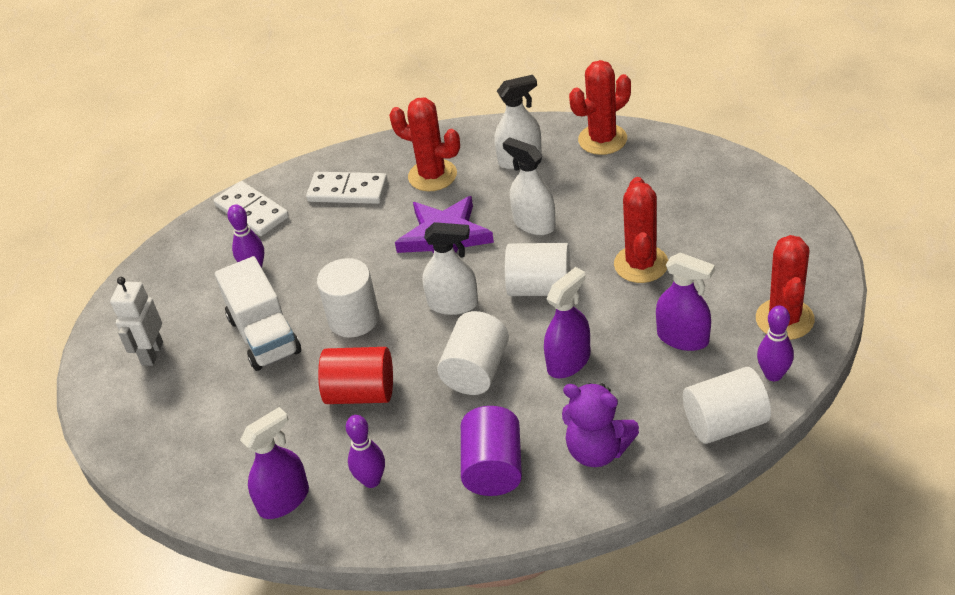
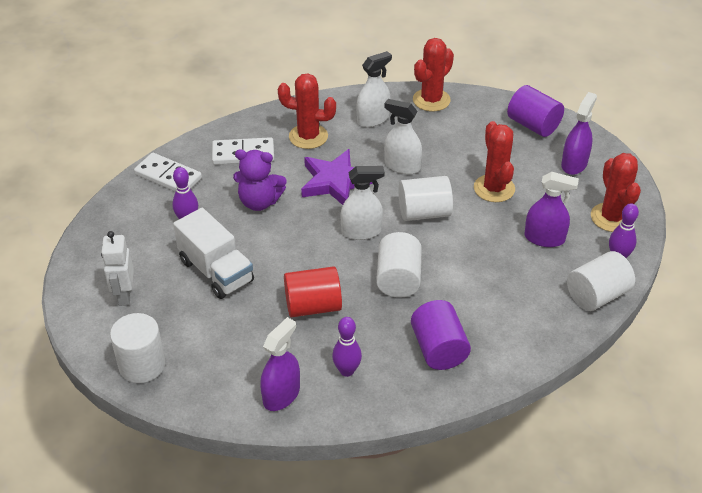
camera: 20 degrees left, 0 degrees up
white cylinder [317,258,379,338] -> white cylinder moved to [110,313,165,383]
purple spray bottle [544,267,590,378] -> purple spray bottle moved to [561,92,597,175]
purple teddy bear [562,383,639,467] -> purple teddy bear moved to [233,149,287,211]
none -> purple cylinder [507,85,564,137]

